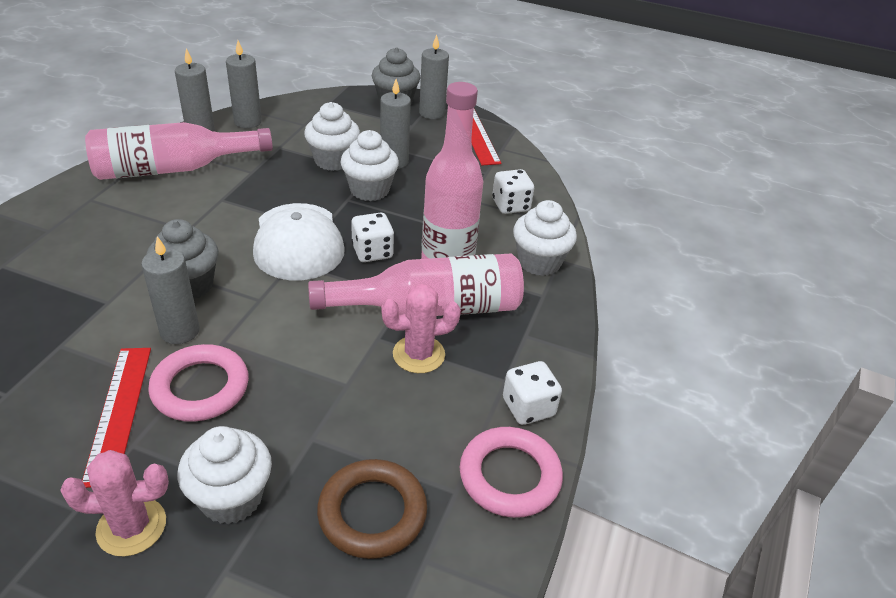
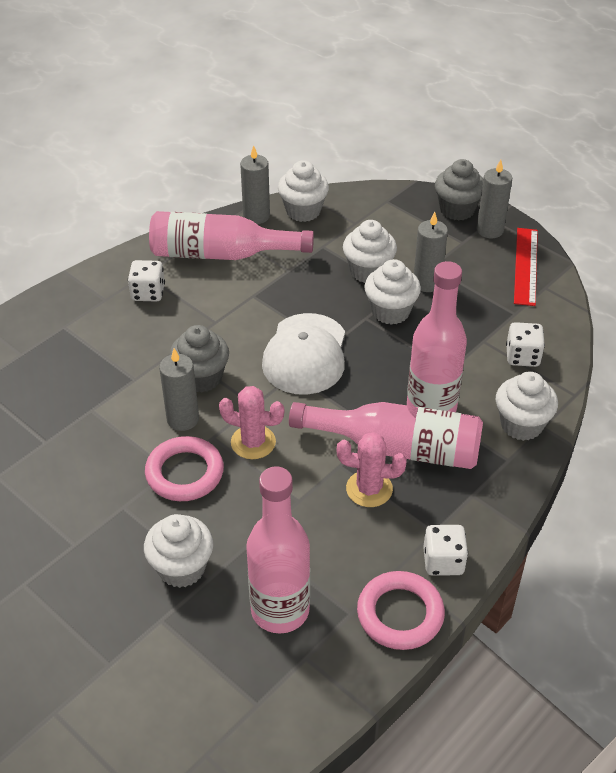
camera: 25 degrees right, 5 degrees up
pink cactus [60,450,169,557] -> pink cactus moved to [219,386,284,459]
red ruler [82,348,151,488] -> none
grey candle [226,41,262,128] -> white cupcake [278,160,329,222]
brown ring [317,459,427,559] -> pink bottle [246,466,310,634]
white dice [351,212,394,262] -> white dice moved to [128,260,165,302]

